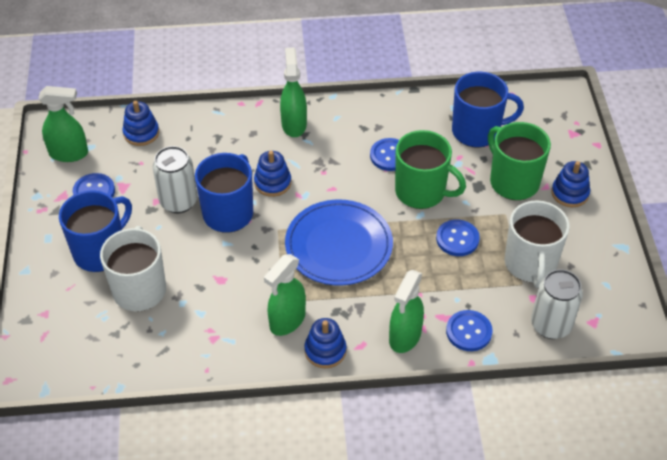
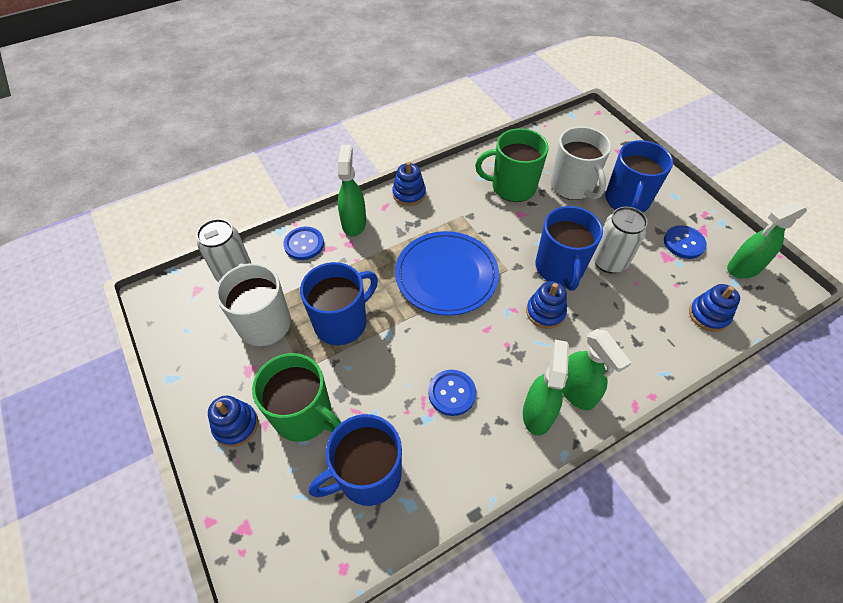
camera: 155 degrees right, 5 degrees up
green spray bottle [264,254,306,336] -> green spray bottle moved to [523,340,569,436]
green mug [395,130,466,209] -> green mug moved to [475,128,549,202]
blue button [436,219,480,256] -> blue mug [300,262,378,345]

